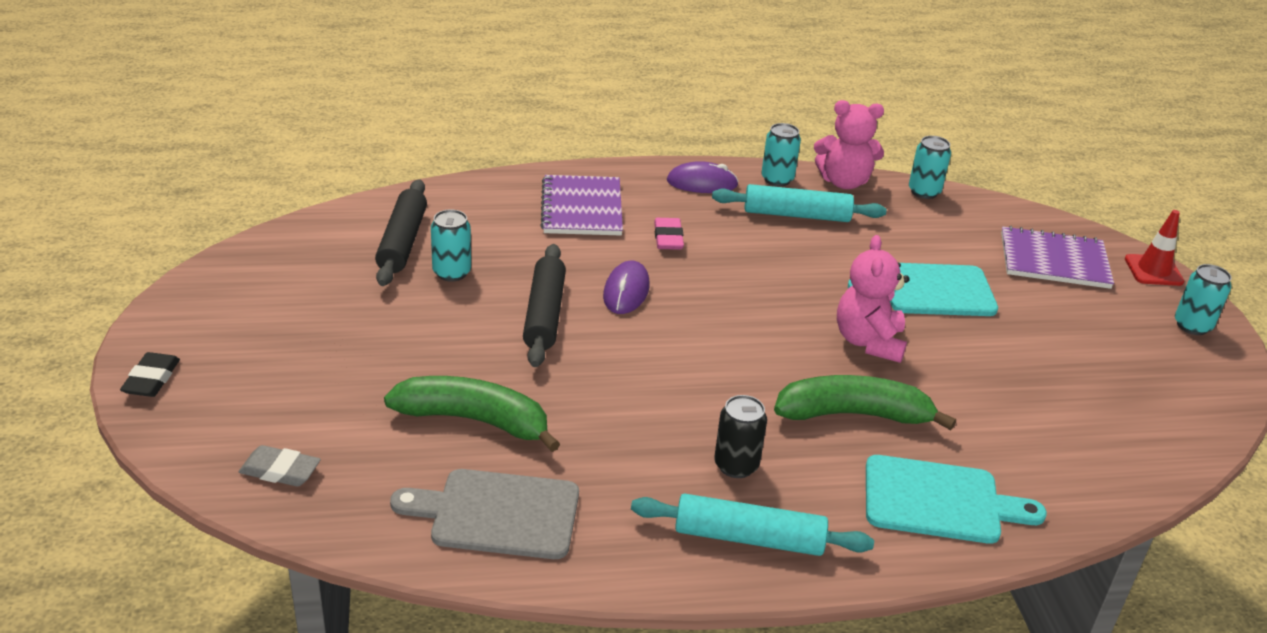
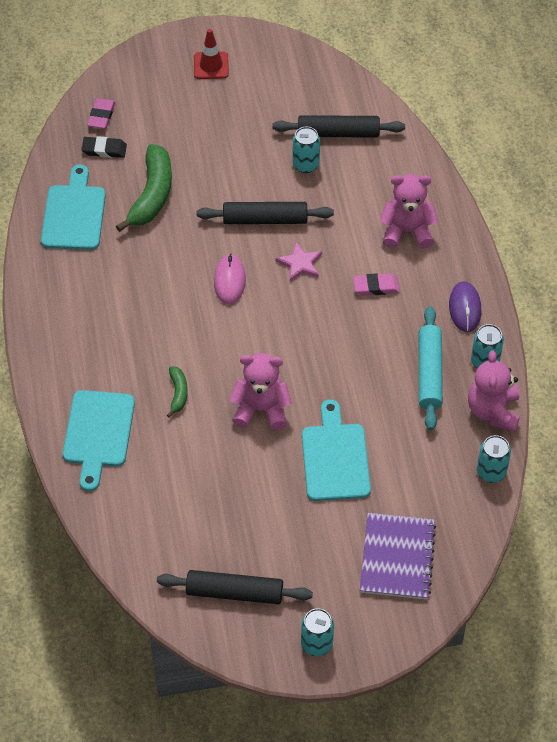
camera: 90 degrees right, 20 degrees up
black eraser [120,352,180,397] -> black eraser moved to [82,136,127,158]
grey eraser [239,445,321,487] -> pink eraser [87,98,115,129]
grey cutting board [390,469,579,559] -> turquoise cutting board [41,164,106,250]
purple notebook [540,175,623,235] -> pink teddy bear [380,174,438,249]
purple mouse [603,260,649,314] -> pink star [276,242,322,282]
turquoise rolling pin [631,493,874,556] -> none
black can [714,395,767,478] -> none
green banana [774,375,956,430] -> green banana [167,366,188,418], size x0.49
red traffic cone [1125,210,1184,286] -> red traffic cone moved to [194,29,229,79]
none -> black rolling pin [157,570,313,604]
none -> pink mouse [214,254,246,304]

